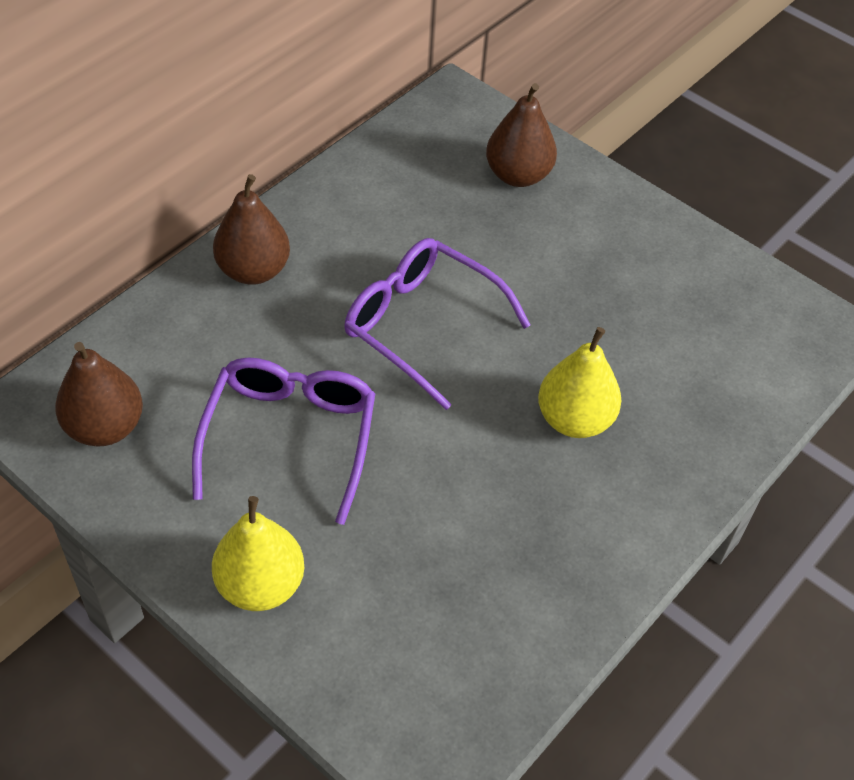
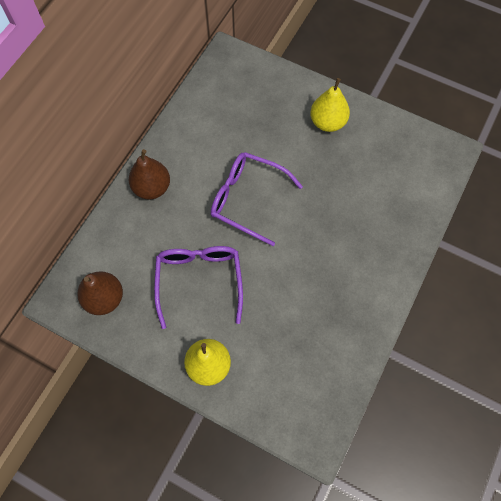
camera: 10 degrees left, 15 degrees up
brown pear [486,83,557,187] -> none
yellow pear [538,327,621,438] -> yellow pear moved to [310,78,350,132]

